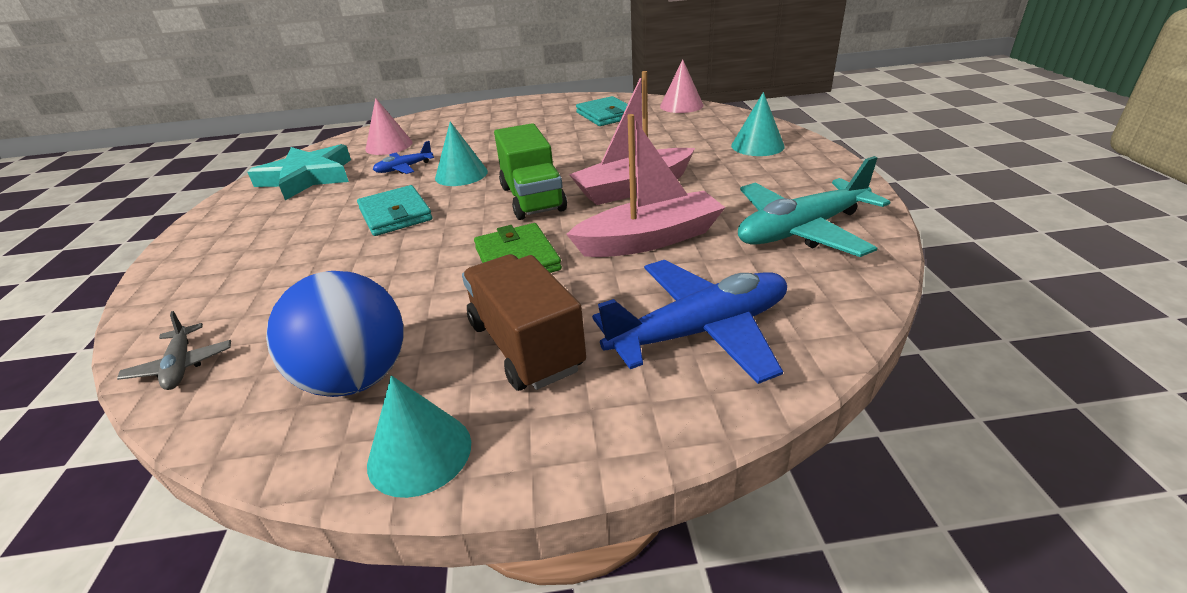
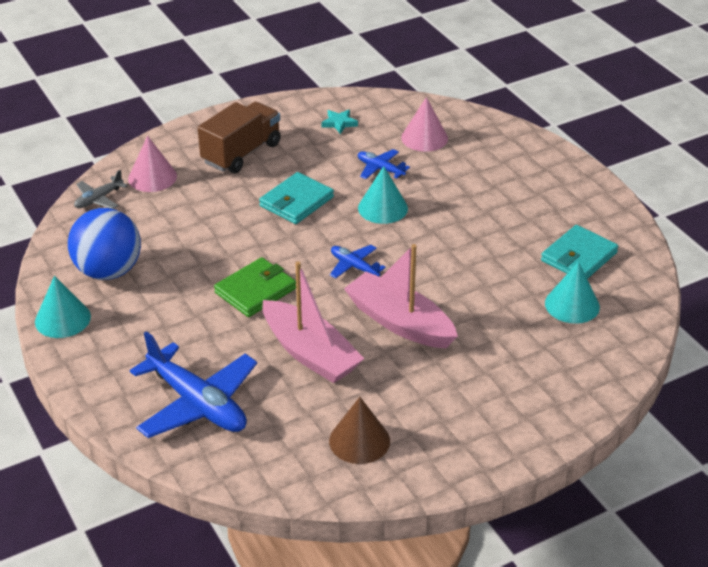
camera: 65 degrees right, 5 degrees up
turquoise star [247,144,351,200] -> turquoise star [321,109,358,134], size x0.42
brown truck [462,254,586,391] -> brown truck moved to [198,102,281,173]
green truck [494,123,567,220] -> blue plane [330,245,386,279]
pink cone [660,59,704,113] -> pink cone moved to [128,136,177,192]
turquoise cone [731,92,785,156] -> turquoise cone moved to [545,262,600,324]
turquoise plane [738,156,890,257] -> brown cone [329,397,390,464]

